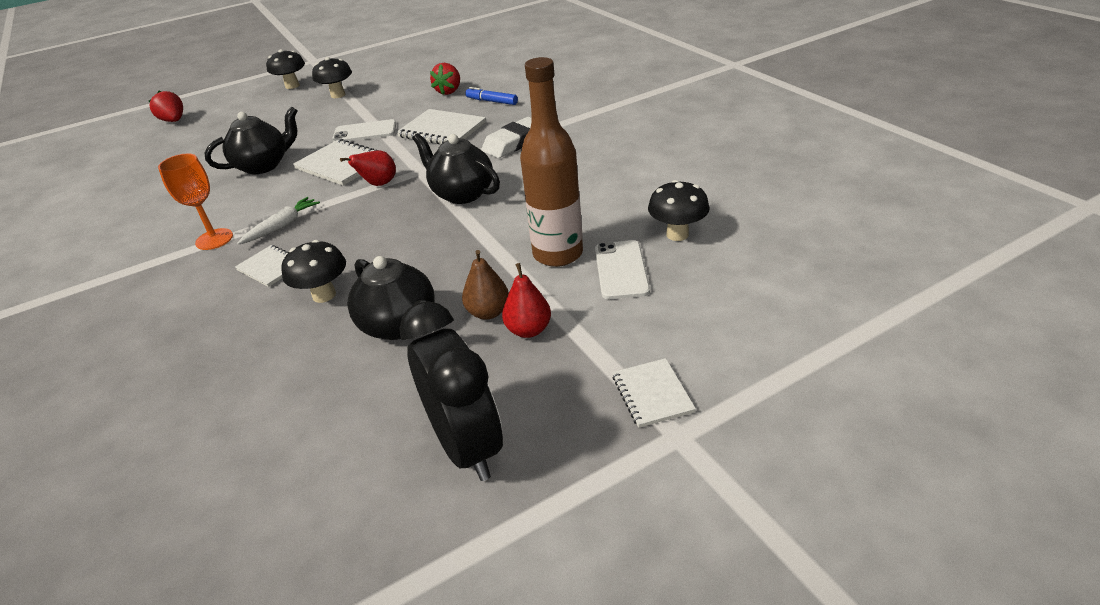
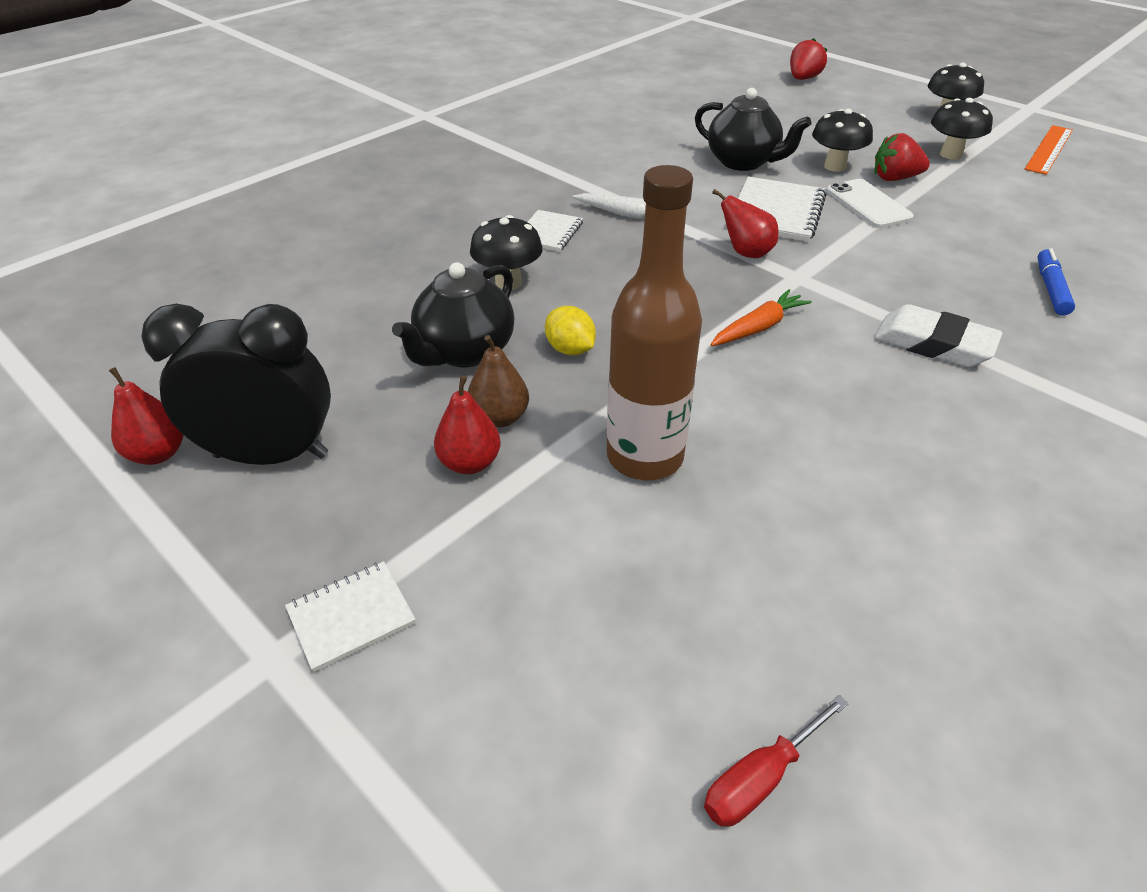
camera: 70 degrees right, 5 degrees up
orange goblet [158,154,233,250] -> none
white notebook [396,109,486,144] -> none
black clock [399,301,503,481] -> black clock turned 135 degrees counterclockwise [141,304,331,465]
black teapot [412,133,500,204] -> orange carrot [710,289,812,346]
red strawberry [430,63,460,95] -> red strawberry moved to [875,133,930,181]
white phone [595,240,650,299] -> none
black mushroom [648,180,710,241] -> black mushroom moved to [812,109,873,172]
none -> red pear [109,367,184,465]
none -> yellow lemon [545,306,596,355]
none -> red screwdriver [704,695,849,827]
none -> orange ruler [1024,125,1073,175]

